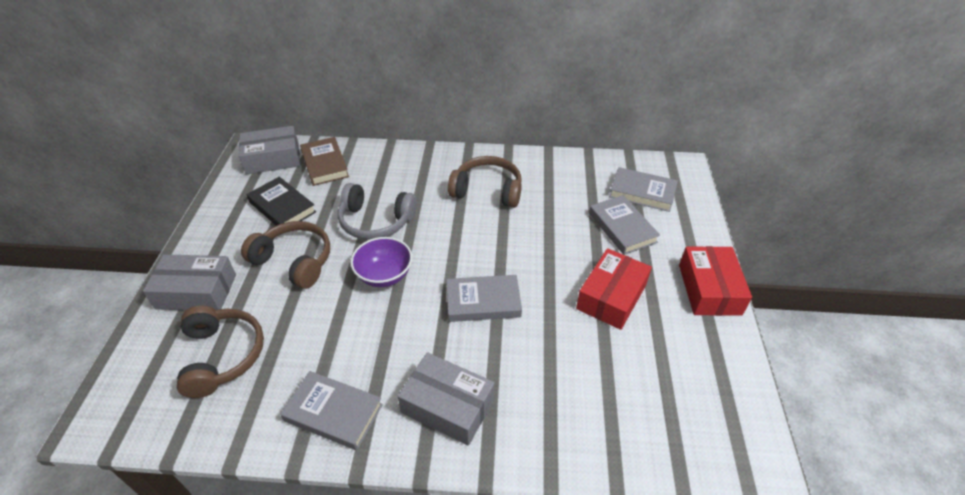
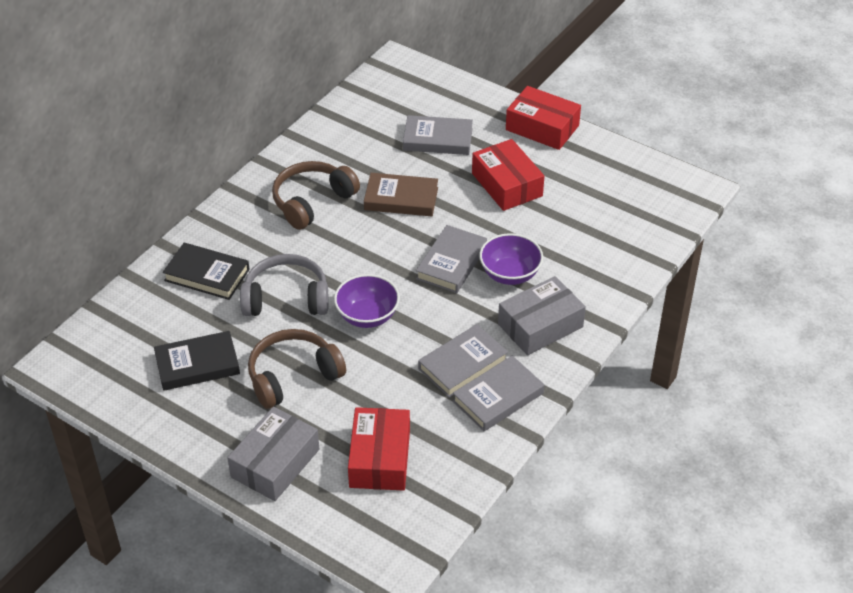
camera: 60 degrees left, 0 degrees up
brown headphones [177,305,264,398] -> red box [348,407,410,491]
grey box [239,126,300,175] -> none
brown book [300,137,349,186] -> brown book moved to [364,173,438,216]
grey headphones [338,183,417,240] -> grey headphones turned 135 degrees counterclockwise [240,254,329,316]
grey book [609,167,678,212] -> grey book moved to [418,324,508,398]
none -> black book [163,243,250,300]
none -> purple bowl [479,233,543,285]

